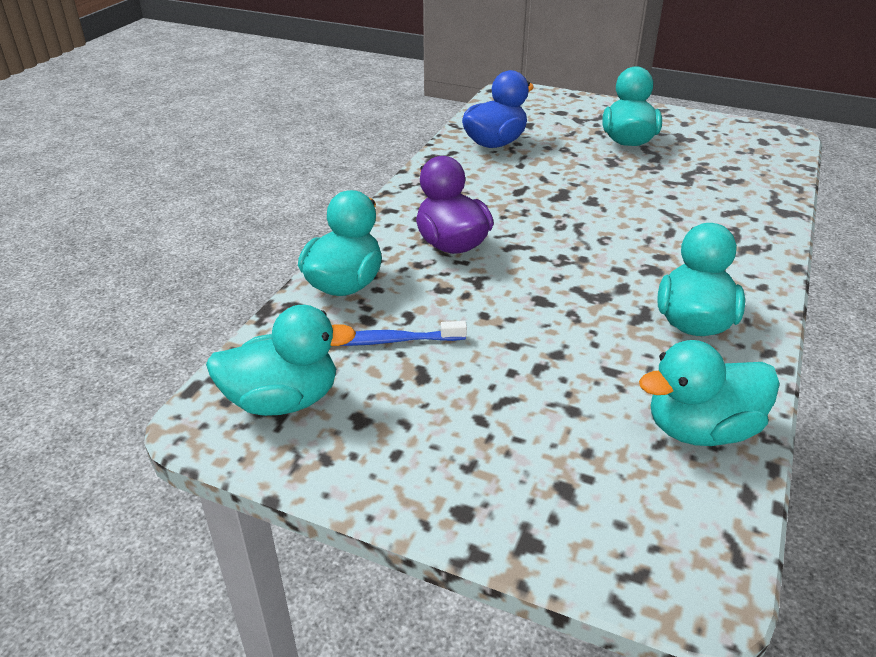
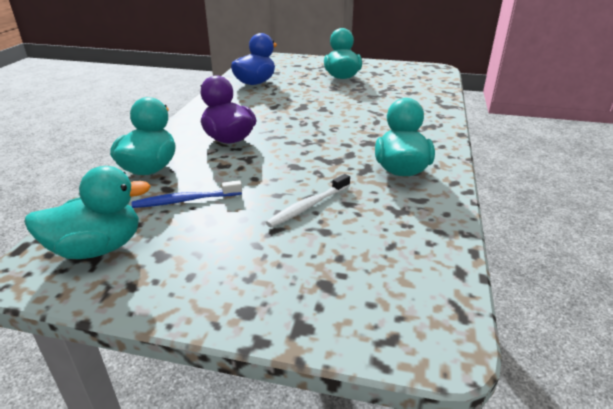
camera: 10 degrees left, 5 degrees down
turquoise duck [639,340,780,446] -> none
none -> white toothbrush [266,174,350,228]

